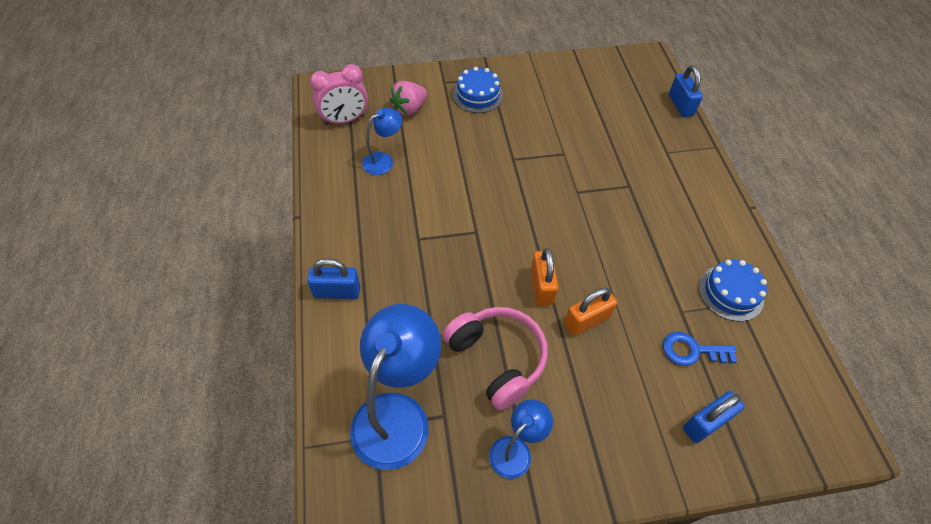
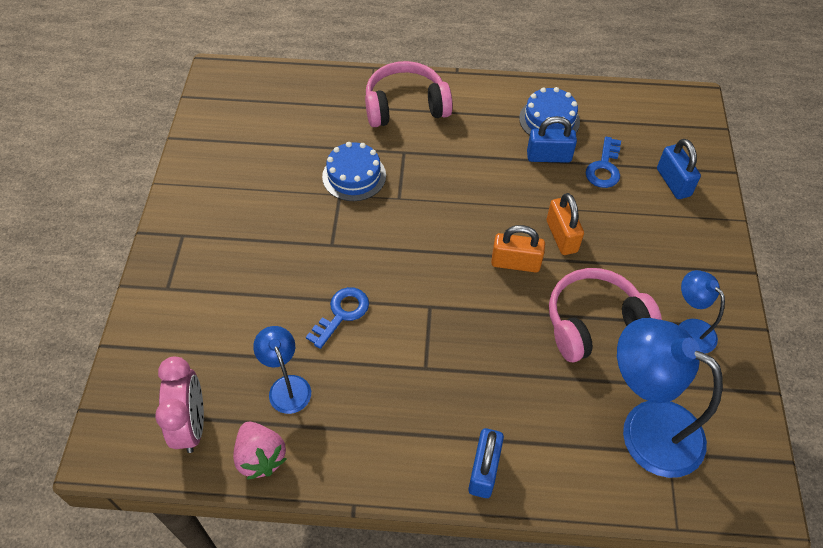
camera: 75 degrees left, 0 degrees up
pink strawberry [390,81,427,116] -> pink strawberry moved to [233,422,286,479]
blue cake [453,67,503,113] -> blue cake moved to [322,142,386,201]
blue padlock [669,65,703,117] -> blue padlock moved to [527,116,577,163]
none -> blue key [306,287,369,349]
none -> pink headphones [365,61,453,127]

